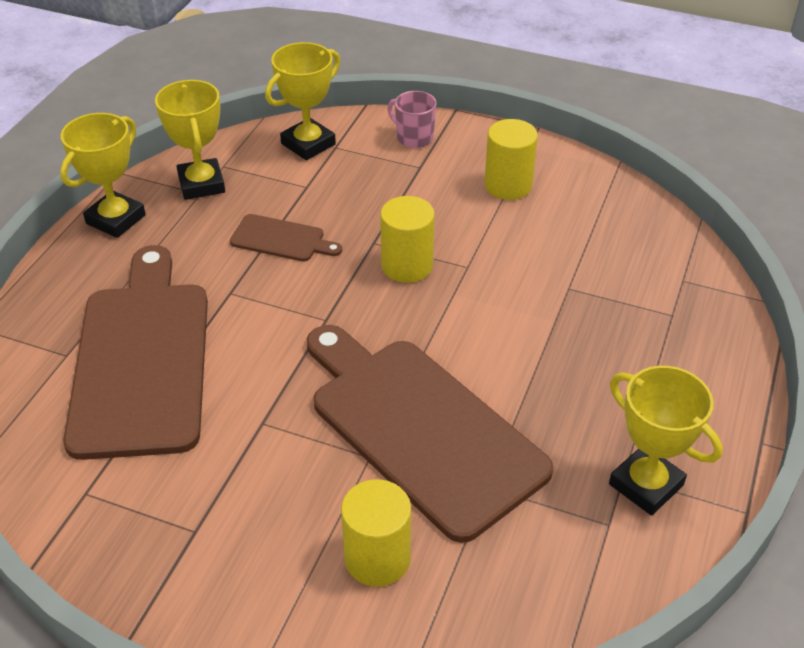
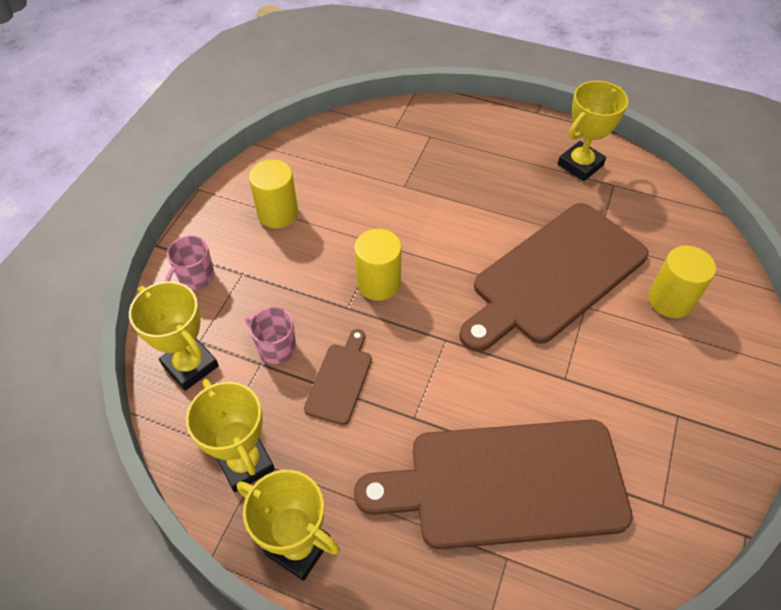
camera: 90 degrees left, 10 degrees up
yellow trophy [155,80,225,200] -> yellow trophy turned 75 degrees clockwise [186,379,275,492]
none -> pink mug [246,307,296,364]

